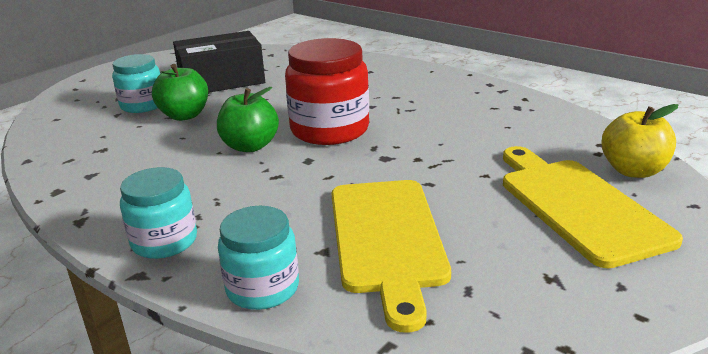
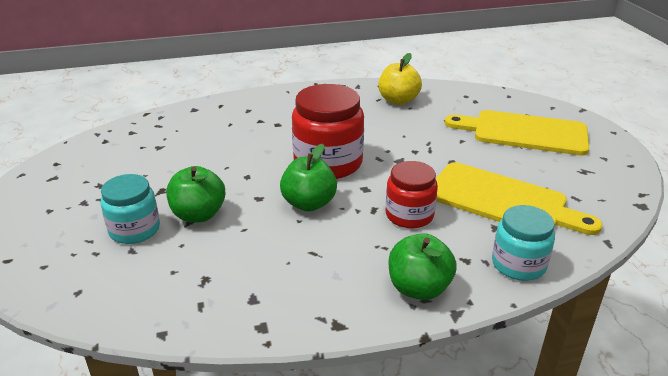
camera: 55 degrees left, 5 degrees up
turquoise jar [120,167,197,259] -> green apple [389,233,457,300]
black box [173,31,265,93] -> none
yellow apple [601,104,678,178] -> yellow apple moved to [378,53,422,105]
none -> red jar [386,161,438,228]

